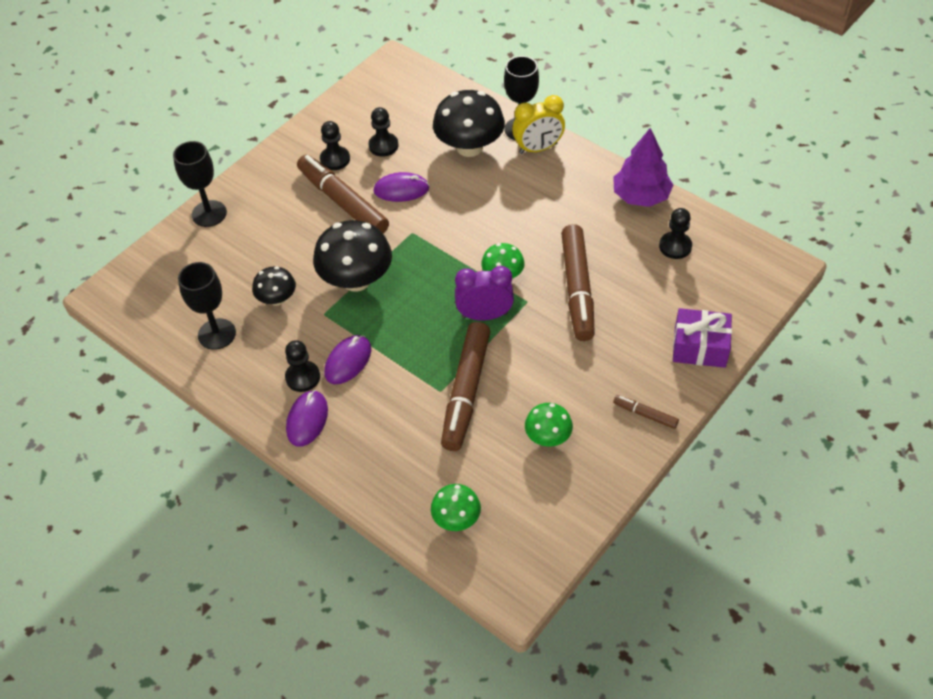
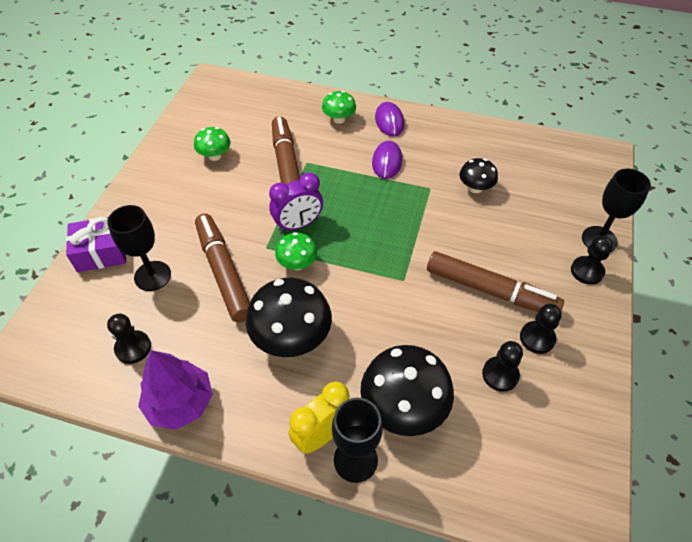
camera: 155 degrees right, 0 degrees up
black goblet [178,262,236,350] -> black goblet moved to [107,205,171,291]
black pawn [285,340,320,392] -> black pawn moved to [571,235,613,285]
black mushroom [313,220,392,292] -> black mushroom moved to [246,278,332,357]
purple mouse [373,172,429,202] -> none
green mushroom [431,484,481,531] -> green mushroom moved to [322,91,356,124]
brown marker [613,395,679,429] -> none

